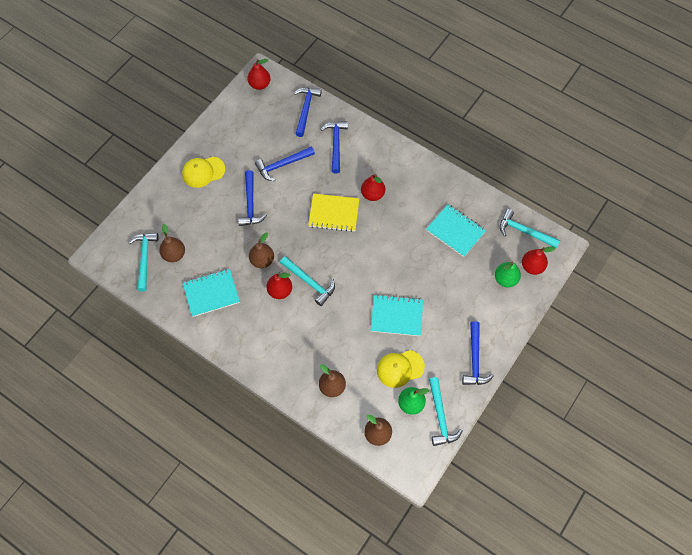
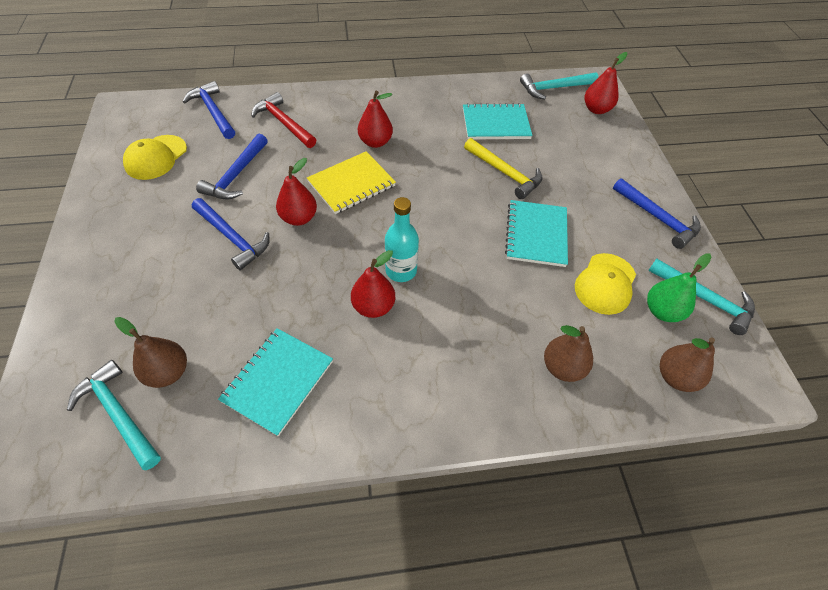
camera: 45 degrees left, 10 degrees down
yellow cap [182,157,225,188] -> yellow cap moved to [123,135,187,180]
red pear [247,59,271,90] -> red pear moved to [276,158,317,226]
brown pear [249,232,274,268] -> none
turquoise hammer [280,256,335,306] -> turquoise bottle [385,197,419,282]
blue hammer [321,121,348,174] -> red hammer [251,92,316,148]
turquoise notebook [371,294,423,336] -> turquoise notebook turned 45 degrees counterclockwise [505,200,568,267]
green pear [495,262,521,287] -> none
none -> yellow hammer [464,138,542,199]

